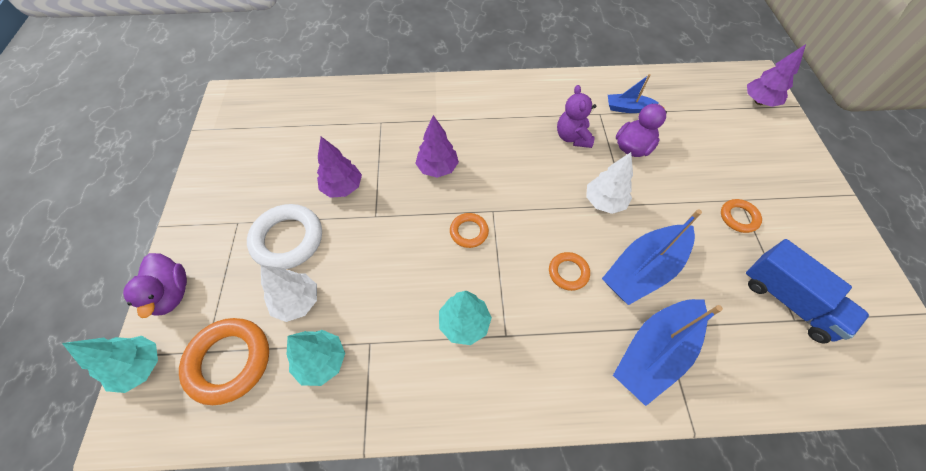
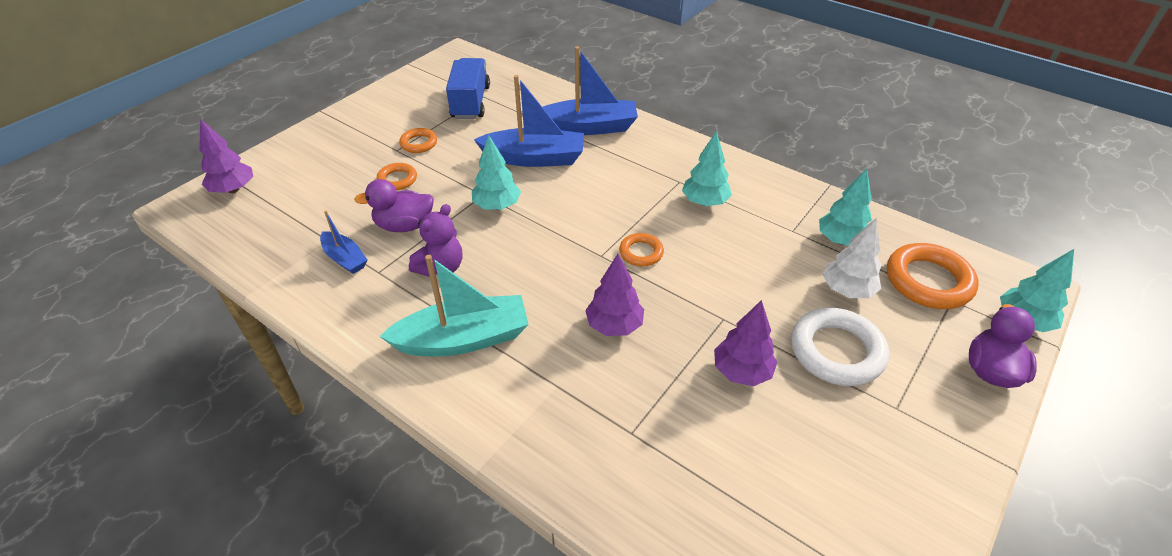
camera: 140 degrees left, 15 degrees down
orange ring [549,252,590,291] -> orange ring moved to [376,163,417,190]
white tree [586,152,633,214] -> turquoise tree [472,135,521,210]
none -> turquoise boat [379,255,529,356]

